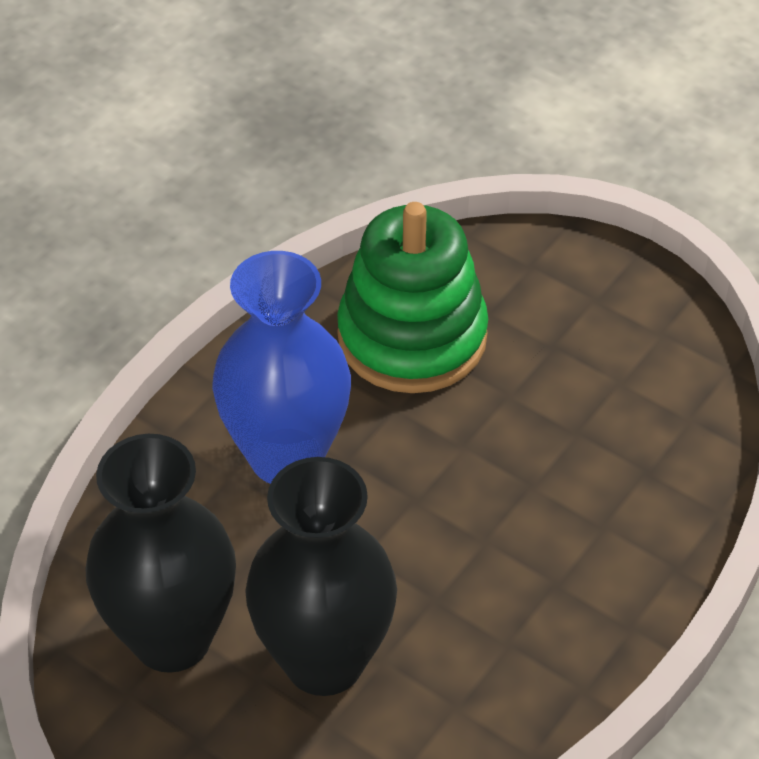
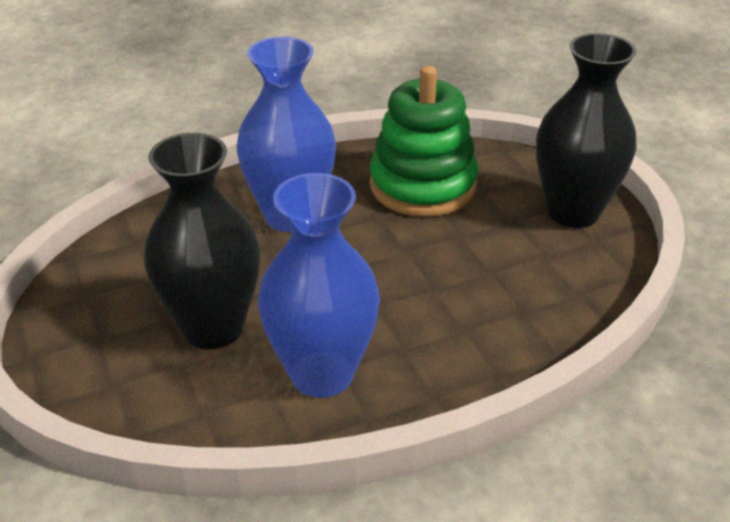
camera: 30 degrees right, 10 degrees down
black vase [85,434,236,673] -> black vase moved to [536,33,637,228]
none -> blue vase [258,173,380,398]

